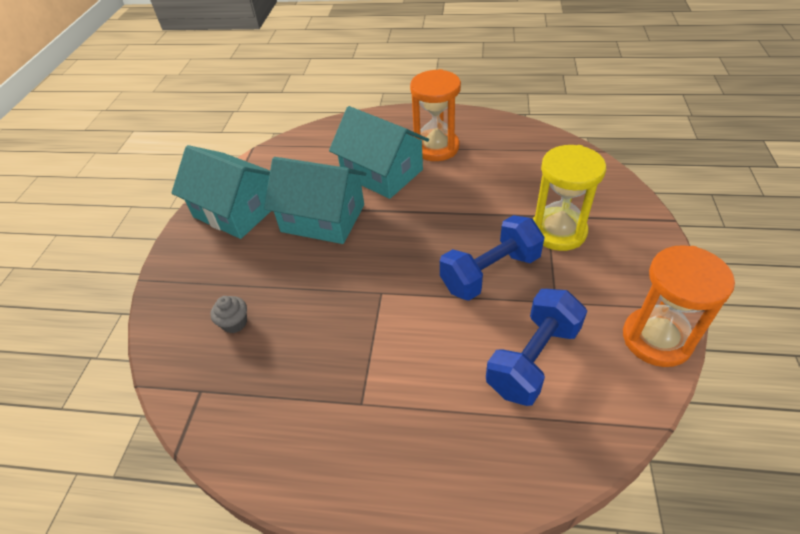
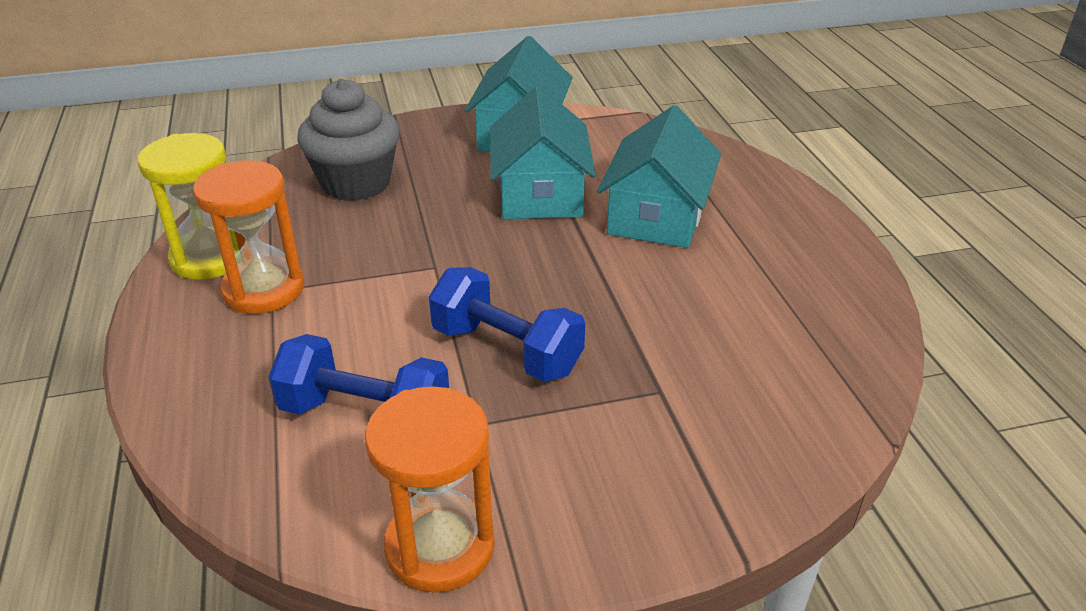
camera: 65 degrees right, 10 degrees down
grey cupcake [210,296,247,333] -> grey cupcake [298,79,400,201], size x2.45
orange hourglass [410,69,461,161] -> orange hourglass moved to [193,160,304,314]
yellow hourglass [533,145,606,251] -> yellow hourglass moved to [138,133,239,280]

